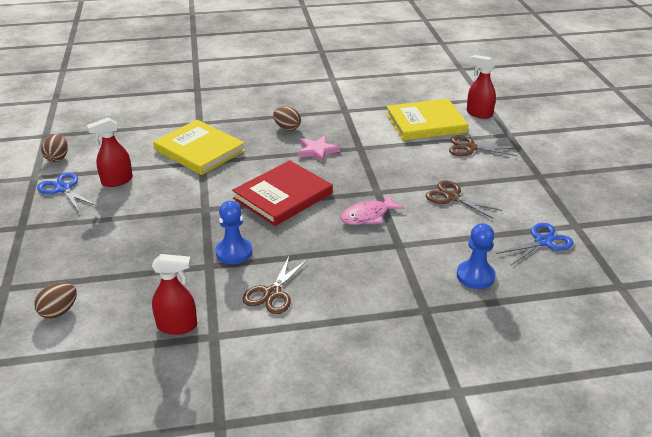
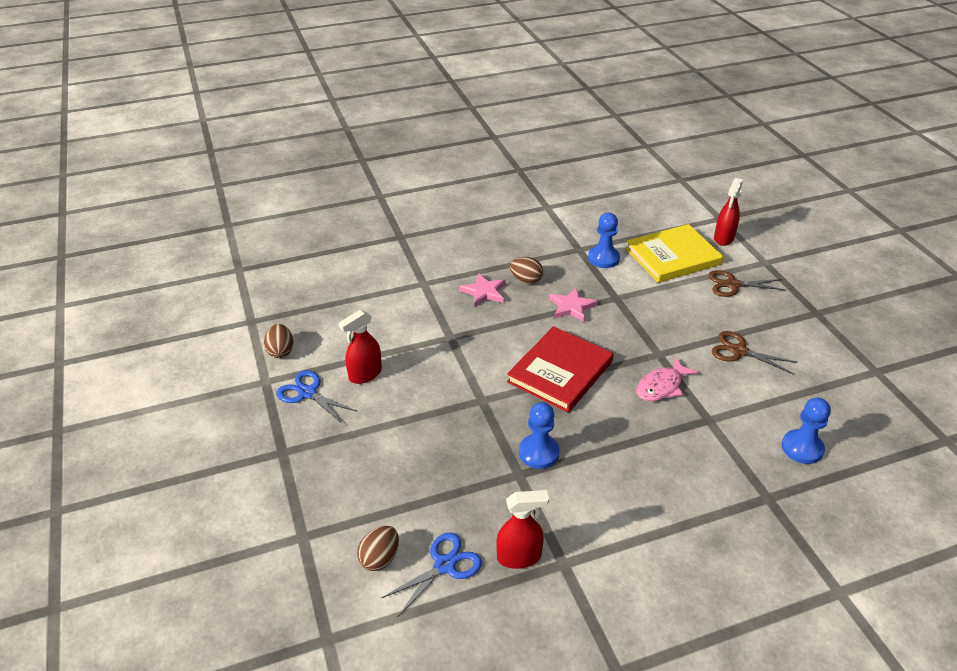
camera: 10 degrees left, 5 degrees up
yellow book [153,120,245,175] -> none
brown scissors [242,254,308,314] -> none
red spray bottle [467,55,496,119] -> red spray bottle turned 90 degrees counterclockwise [714,178,743,246]
blue scissors [496,223,573,266] -> blue scissors moved to [382,533,482,617]
none -> pink star [459,273,506,307]
none -> blue pawn [588,213,620,268]

